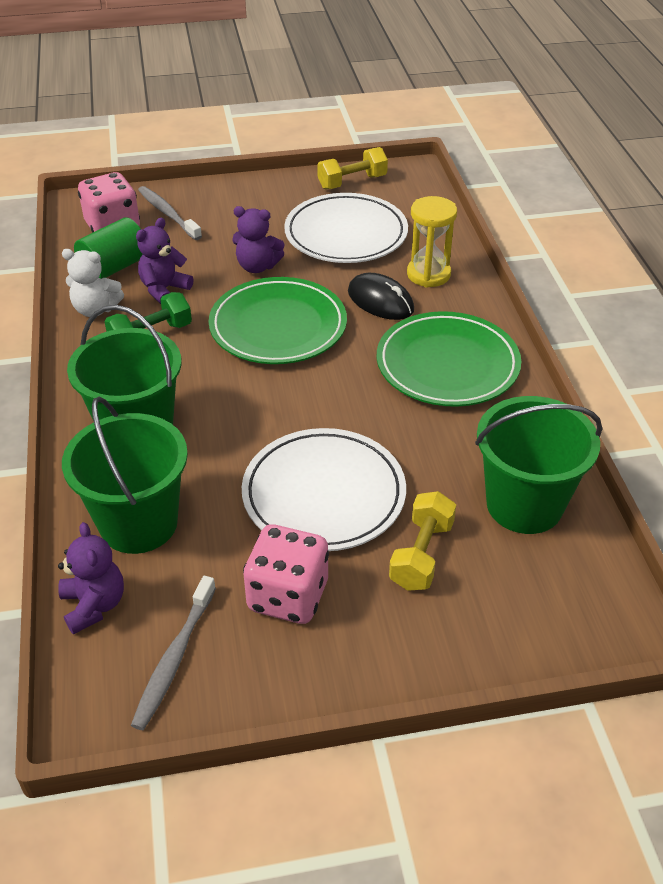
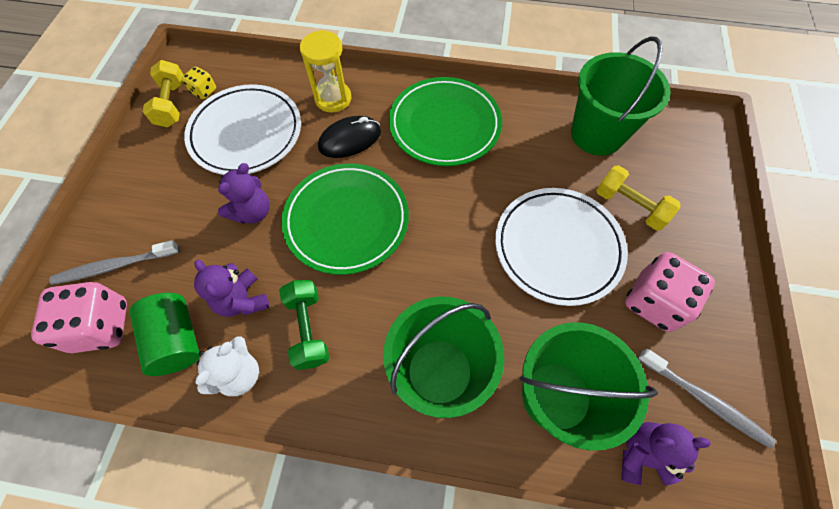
camera: 70 degrees left, 20 degrees up
none -> yellow dice [182,67,216,99]

